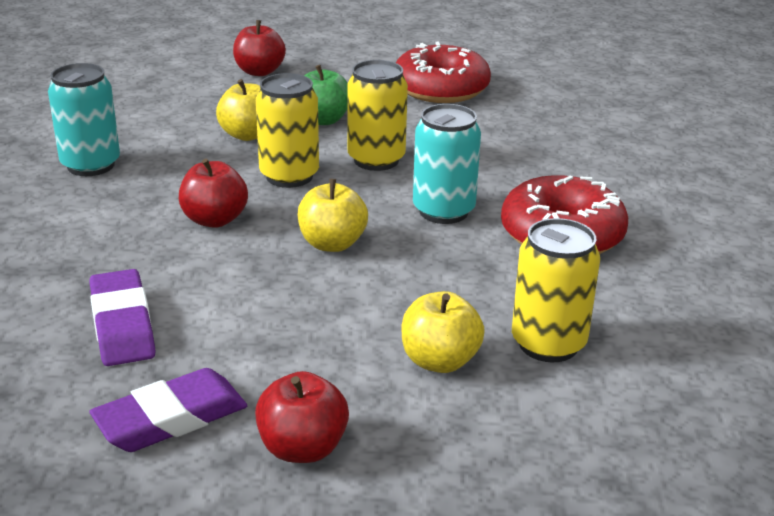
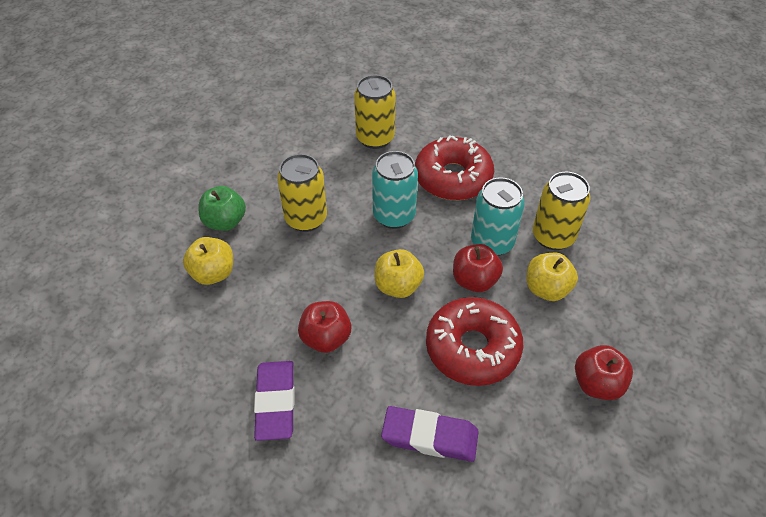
camera: 60 degrees left, 20 degrees up
turquoise can [48,63,120,176] -> turquoise can moved to [471,177,525,256]
purple eraser [89,368,247,452] -> purple eraser moved to [254,361,295,441]
red apple [233,20,286,76] -> red apple moved to [453,244,503,292]
yellow can [256,73,319,188] -> yellow can moved to [354,75,396,149]
red donut [396,42,491,103] -> red donut moved to [426,297,523,386]

